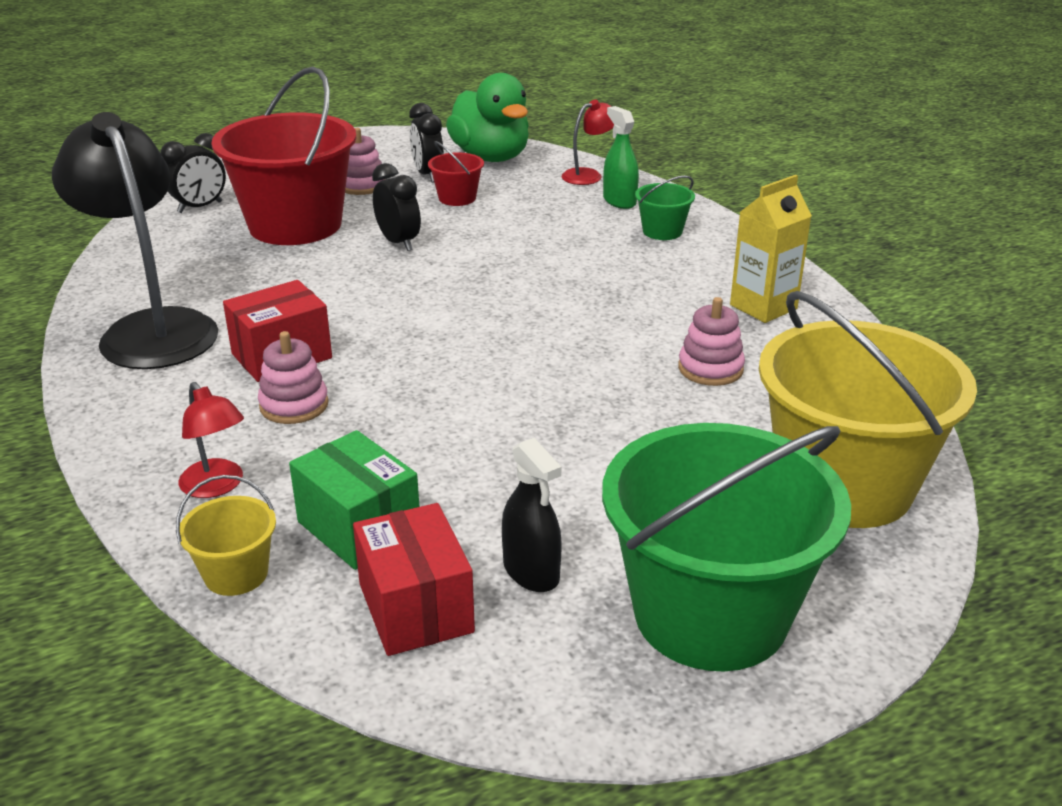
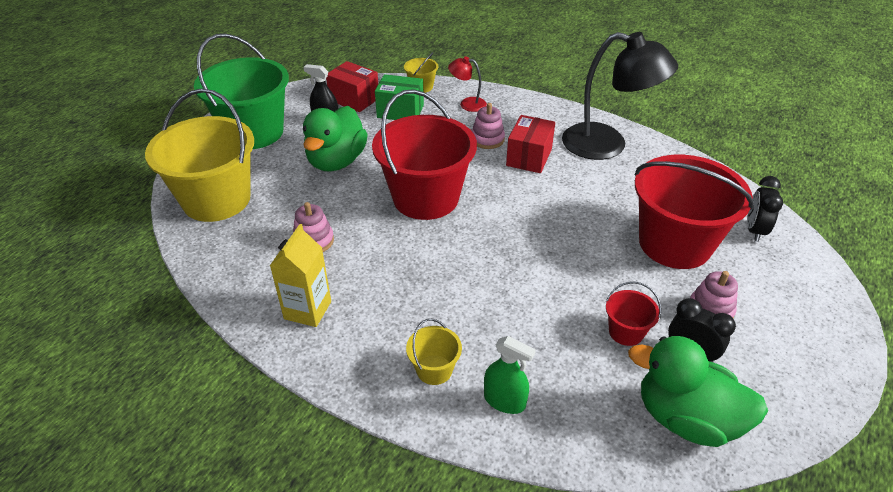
camera: 145 degrees right, 10 degrees up
black clock [372,163,421,251] -> none
red lamp [562,99,614,185] -> none
green bucket [635,176,695,240] -> yellow bucket [406,318,462,385]
none -> green duck [303,106,368,172]
none -> red bucket [372,89,477,220]

